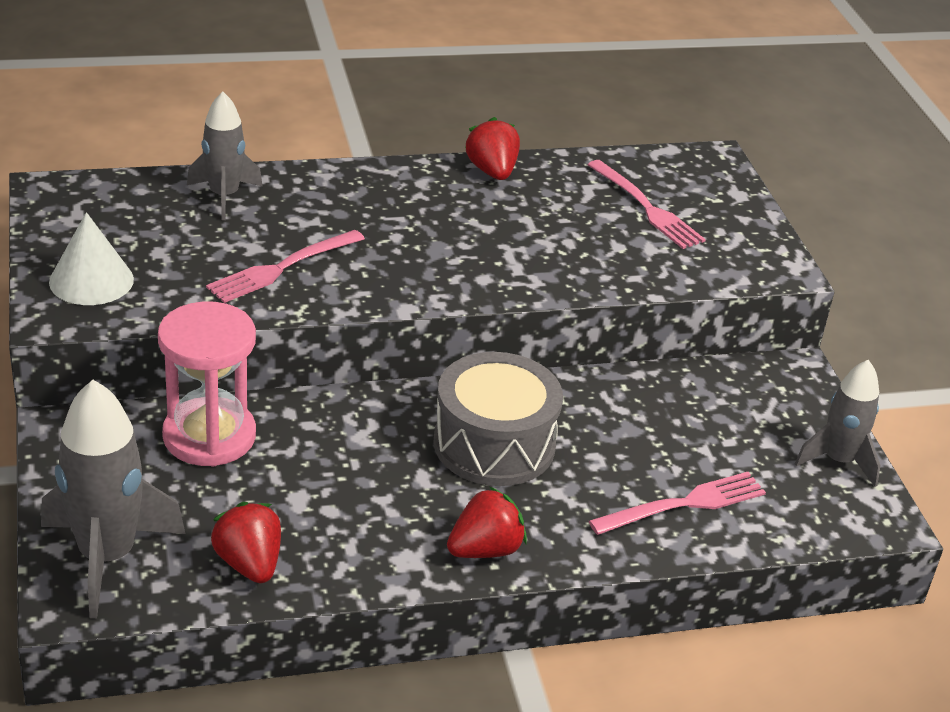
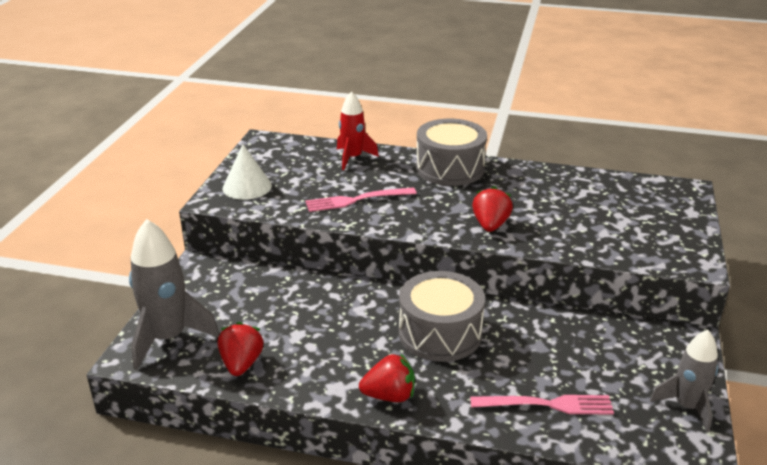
camera: 30 degrees right, 5 degrees down
pink hourglass [158,302,256,466] -> none
grey rocket [187,92,263,220] -> red rocket [337,91,379,170]
red strawberry [465,117,520,180] -> red strawberry moved to [472,186,513,232]
pink fork [588,160,706,249] -> none
none -> grey drum [416,119,487,186]

